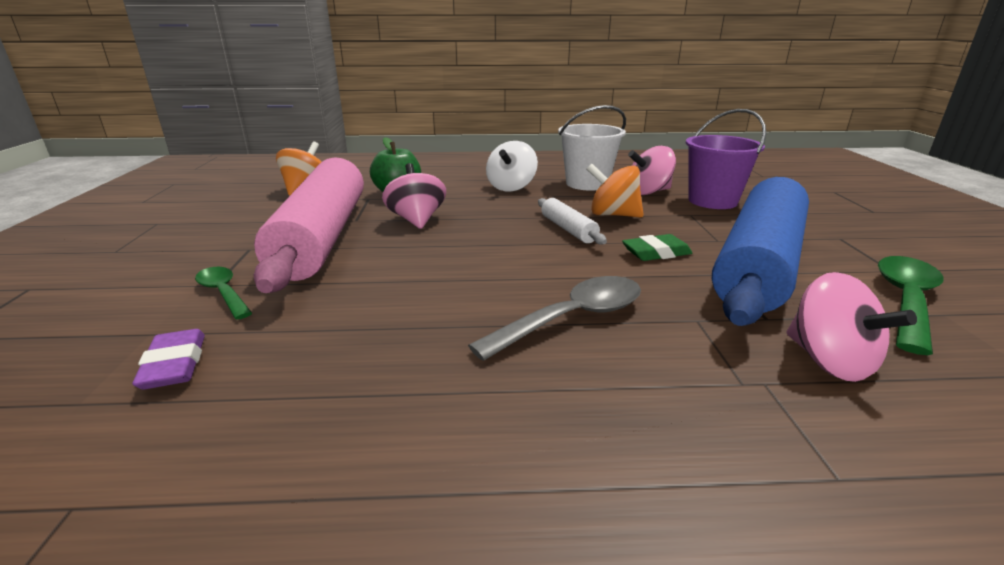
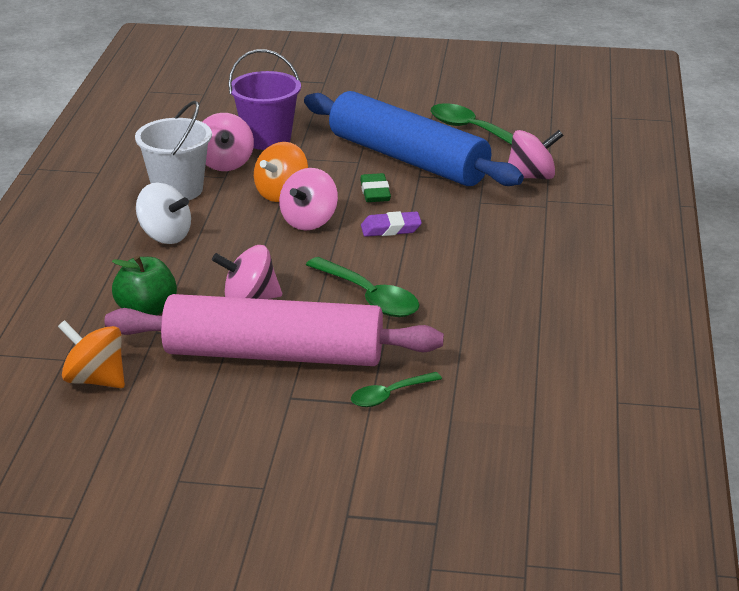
camera: 80 degrees left, 5 degrees up
purple eraser [132,329,205,389] -> purple eraser moved to [361,211,422,237]
grey spoon [468,276,641,361] -> none
white rolling pin [538,198,607,245] -> pink spinning top [279,168,338,231]
none -> green spoon [306,257,419,317]

